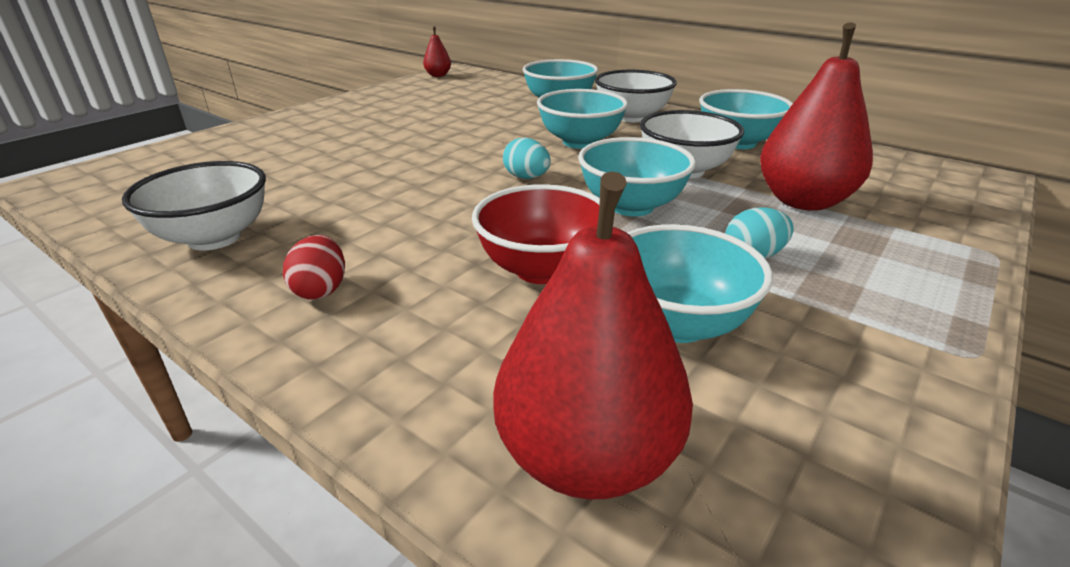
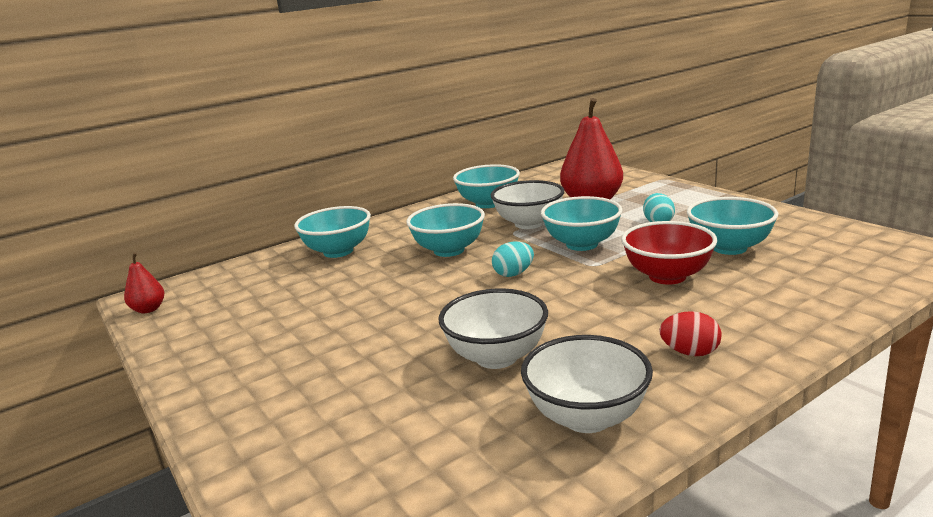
camera: 70 degrees left, 10 degrees down
red pear [493,171,693,499] -> none
white bowl [595,70,677,122] -> white bowl moved to [439,288,548,369]

